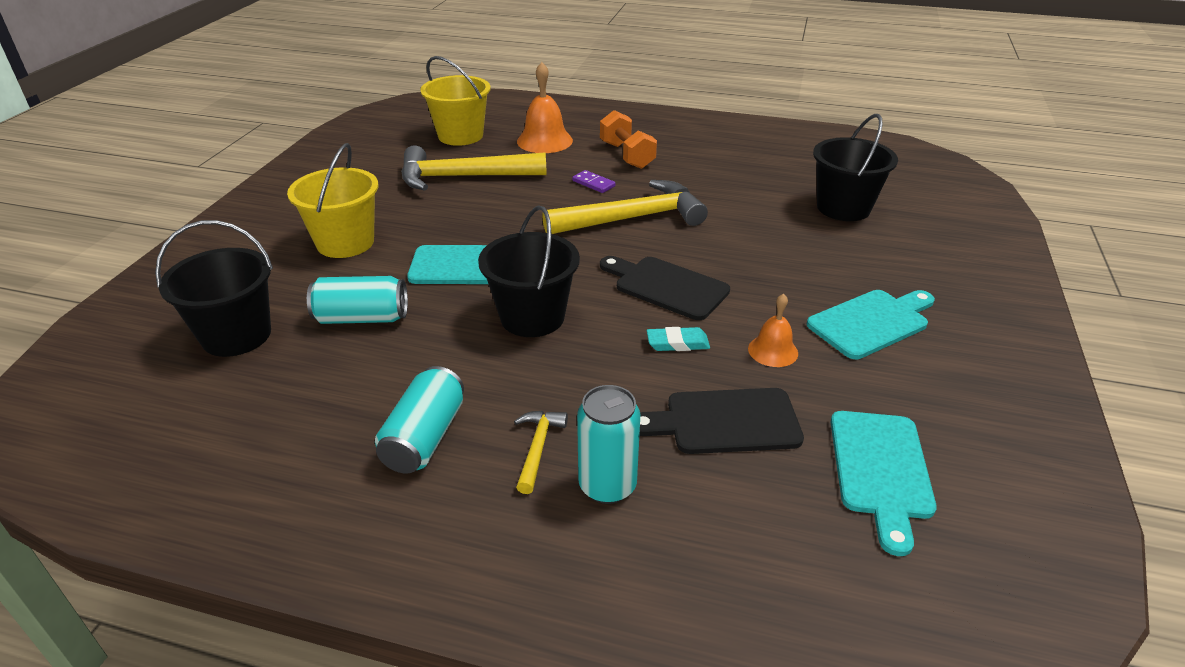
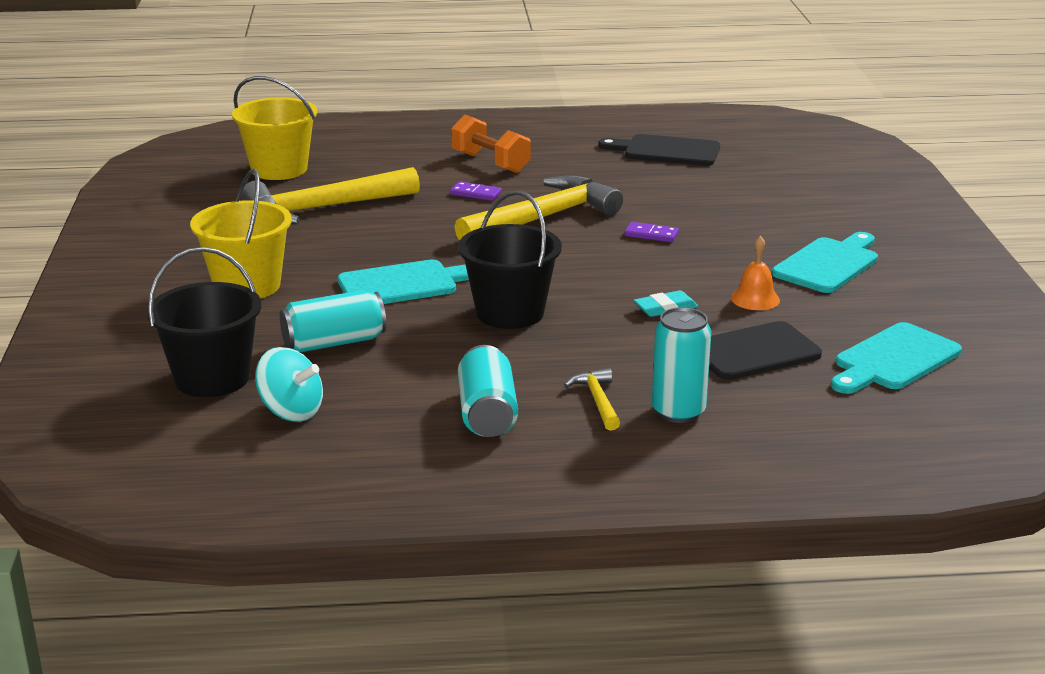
camera: 20 degrees left, 10 degrees down
orange bell [517,62,573,153] -> none
black cutting board [600,256,730,320] -> black cutting board moved to [598,134,720,166]
black bucket [813,114,898,221] -> none
turquoise cutting board [831,411,937,556] -> turquoise cutting board turned 60 degrees clockwise [831,322,962,394]
none -> turquoise spinning top [255,347,323,422]
none -> purple domino [625,222,679,242]

